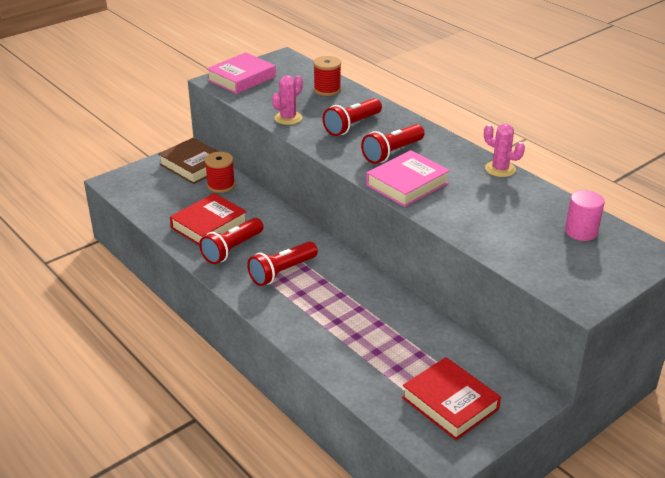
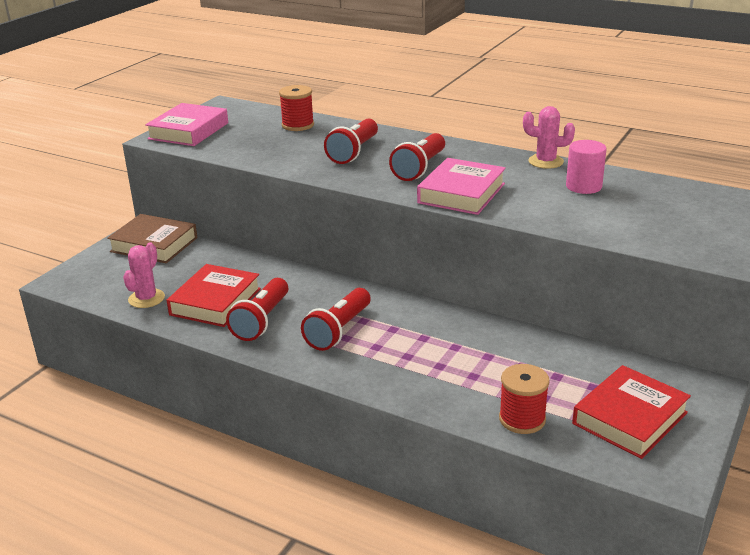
camera: 20 degrees left, 5 degrees down
red spool [205,152,235,193] -> red spool moved to [499,364,550,434]
pink cactus [272,75,303,125] -> pink cactus moved to [123,242,165,308]
red book [402,357,501,440] -> red book turned 75 degrees counterclockwise [572,365,691,459]
pink cylinder [565,190,605,241] -> pink cylinder moved to [566,140,607,194]

